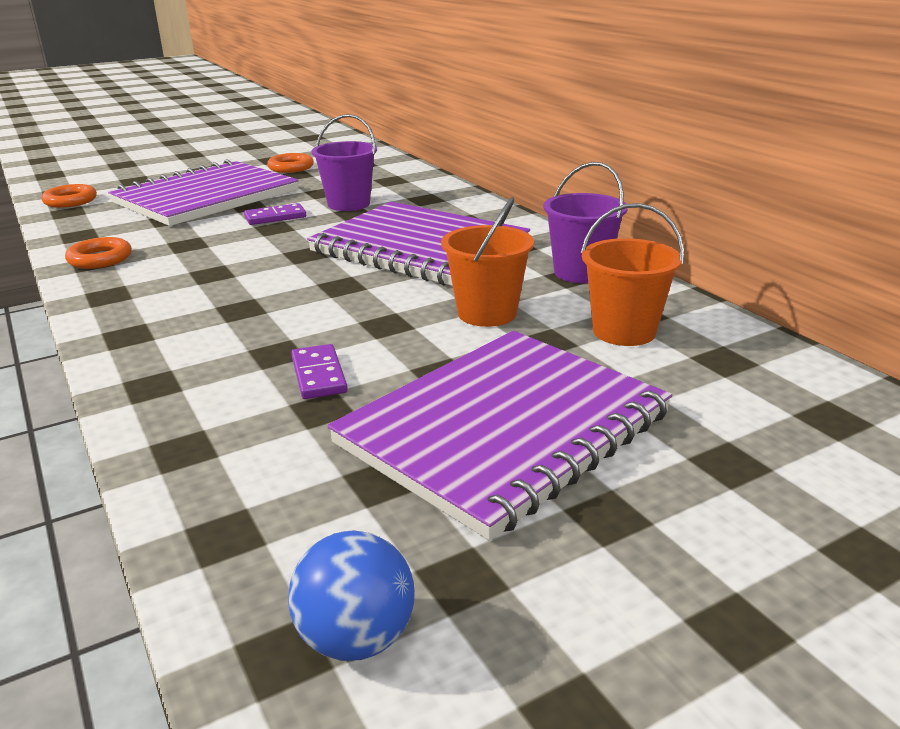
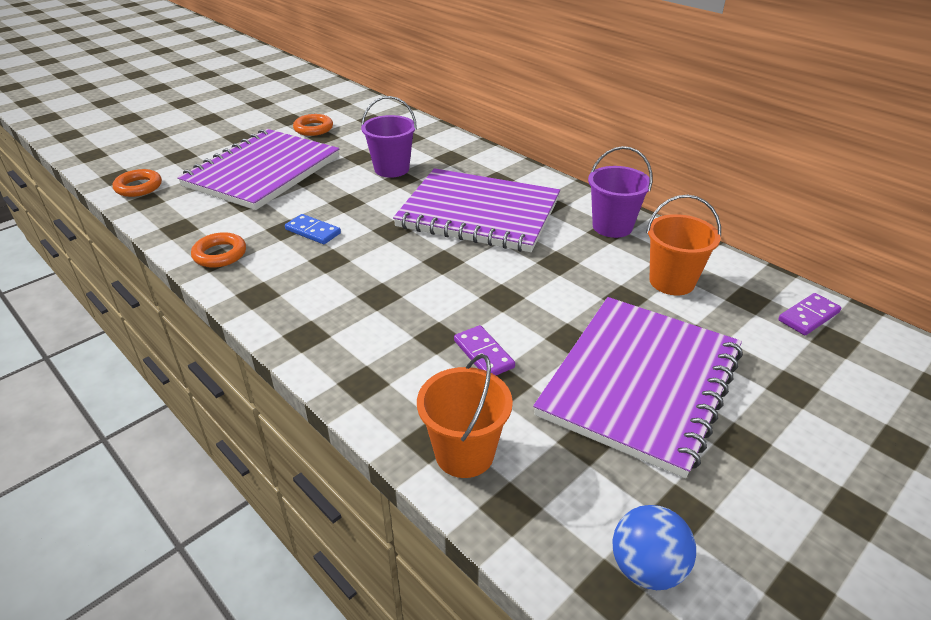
camera: 15 degrees left, 10 degrees up
purple domino [244,203,306,225] -> purple domino moved to [778,293,841,335]
orange bucket [441,197,534,327] -> orange bucket moved to [417,354,513,478]
none -> blue domino [285,214,341,244]

